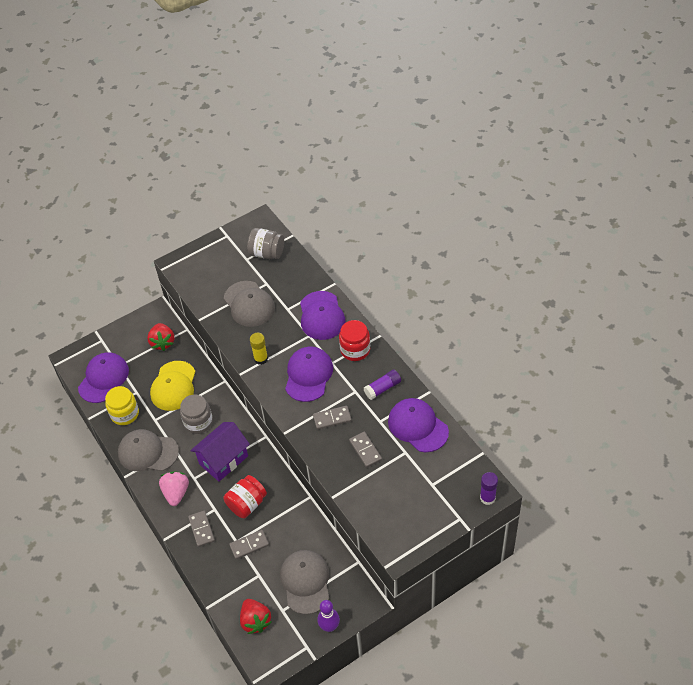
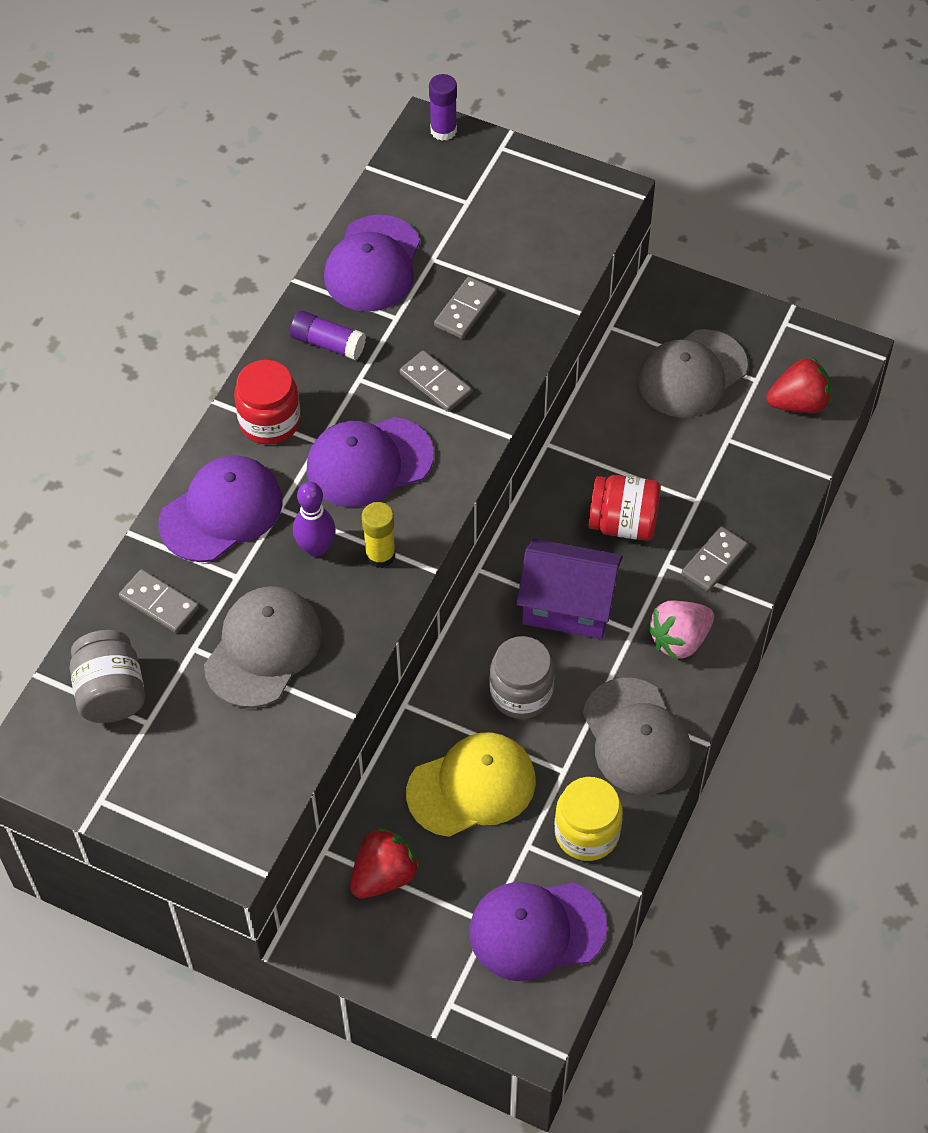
camera: 125 degrees left, 5 degrees up
grey domino [229,530,269,559] -> grey domino moved to [119,569,199,633]
red strawberry [240,599,272,634] -> red strawberry turned 45 degrees clockwise [766,357,832,413]
purple bowling pin [318,600,340,632] -> purple bowling pin moved to [293,482,336,557]

